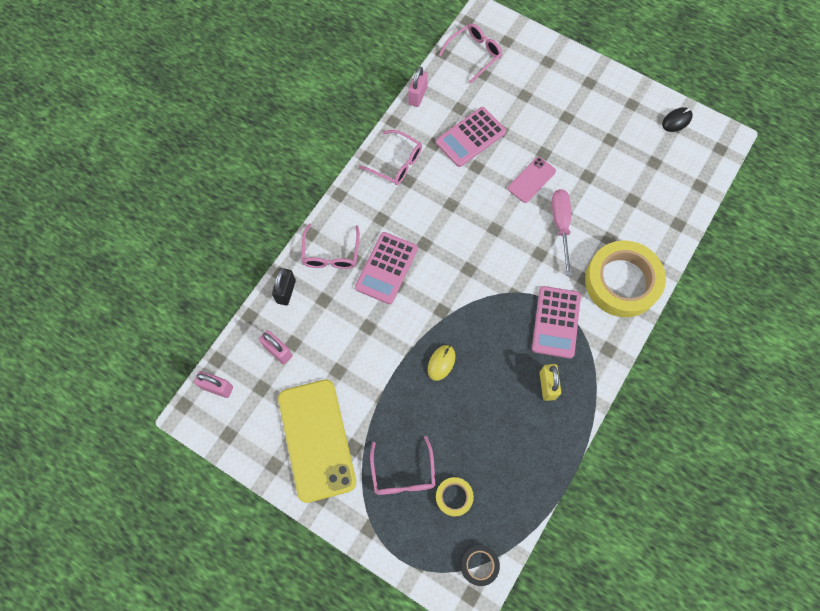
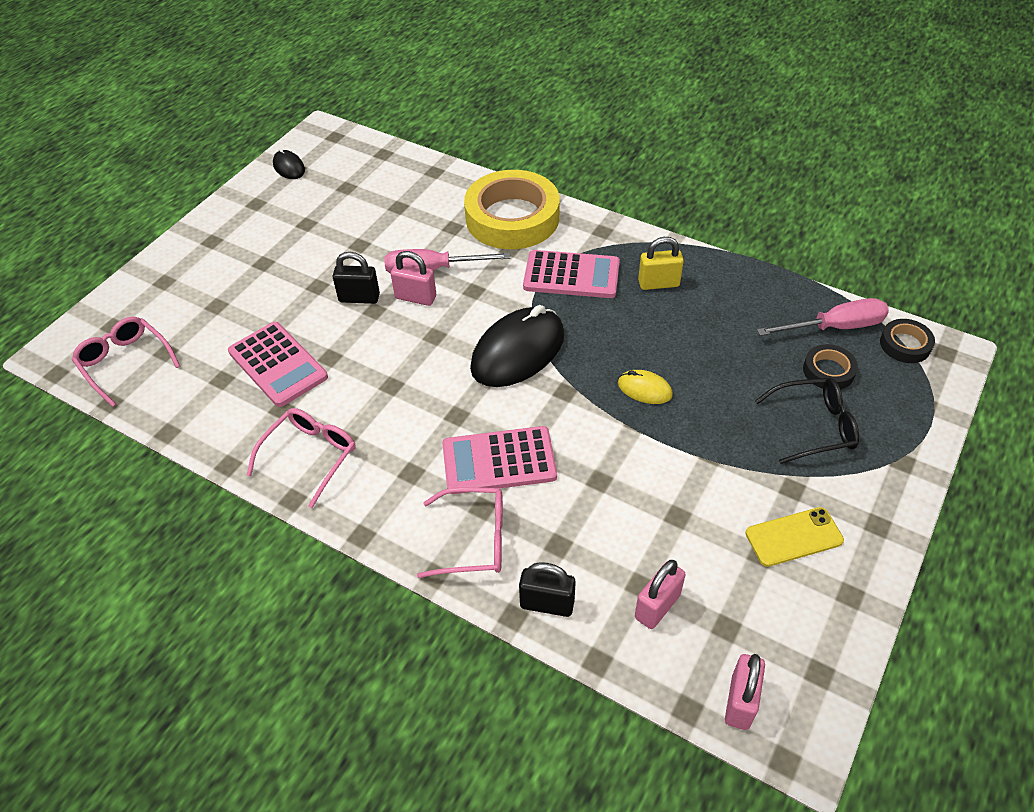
camera: 90 degrees left, 20 degrees down
yellow phone [278,380,356,503] -> yellow phone [745,507,844,567], size x0.49
pink calculator [355,232,418,304] -> pink calculator turned 150 degrees clockwise [442,426,557,494]
pink glasses [370,436,435,495] -> black glasses [755,378,859,464]
pink padlock [408,67,428,107] -> pink padlock moved to [391,251,436,306]
yellow tape [436,477,474,517] -> black tape [803,344,858,390]
pink phone [508,157,556,203] -> black padlock [333,252,380,304]
none -> black mouse [470,305,564,387]
none -> pink screwdriver [757,298,889,336]

